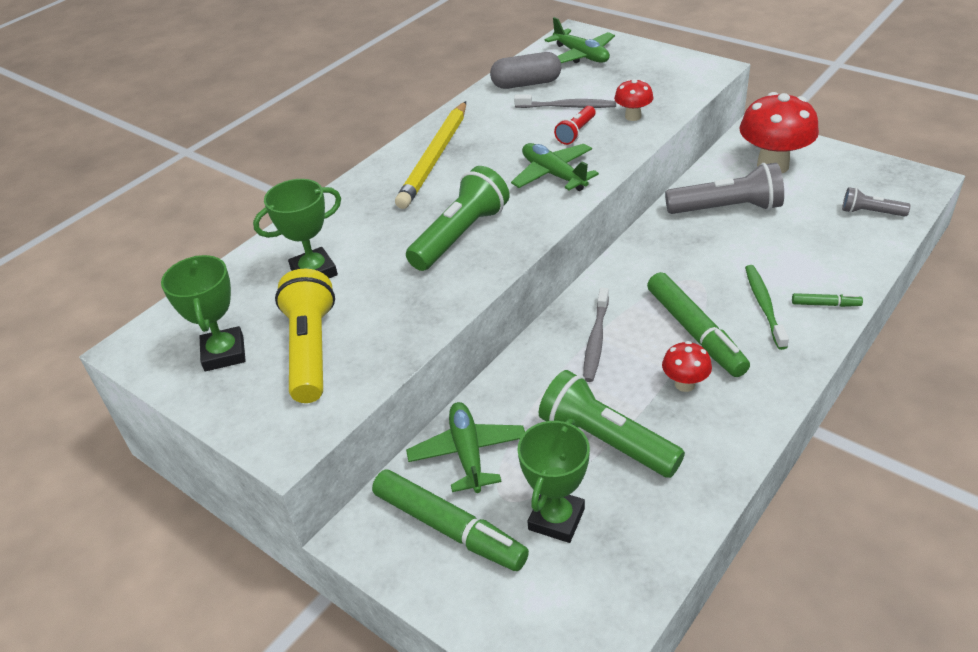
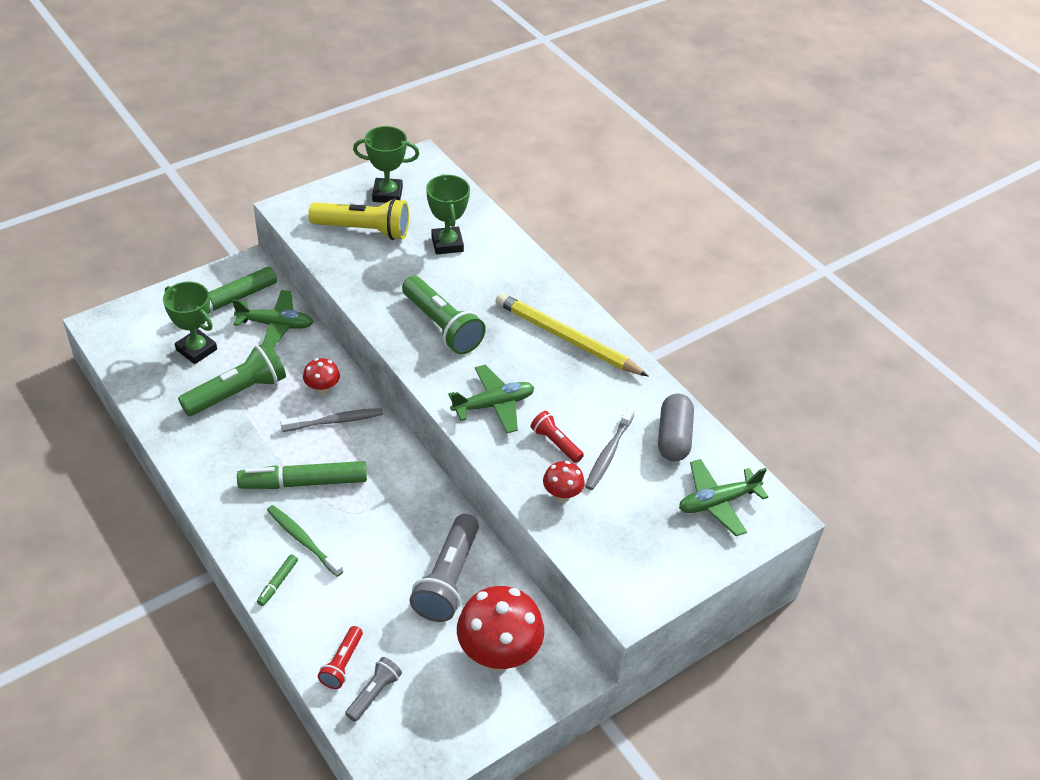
camera: 100 degrees right, 5 degrees up
grey toothbrush [583,288,609,382] -> grey toothbrush turned 135 degrees clockwise [280,408,383,432]
red mushroom [662,341,712,392] -> red mushroom moved to [303,358,340,396]
green toothbrush [745,265,789,350] -> green toothbrush turned 150 degrees counterclockwise [267,505,343,577]
none -> red flashlight [318,626,363,689]

